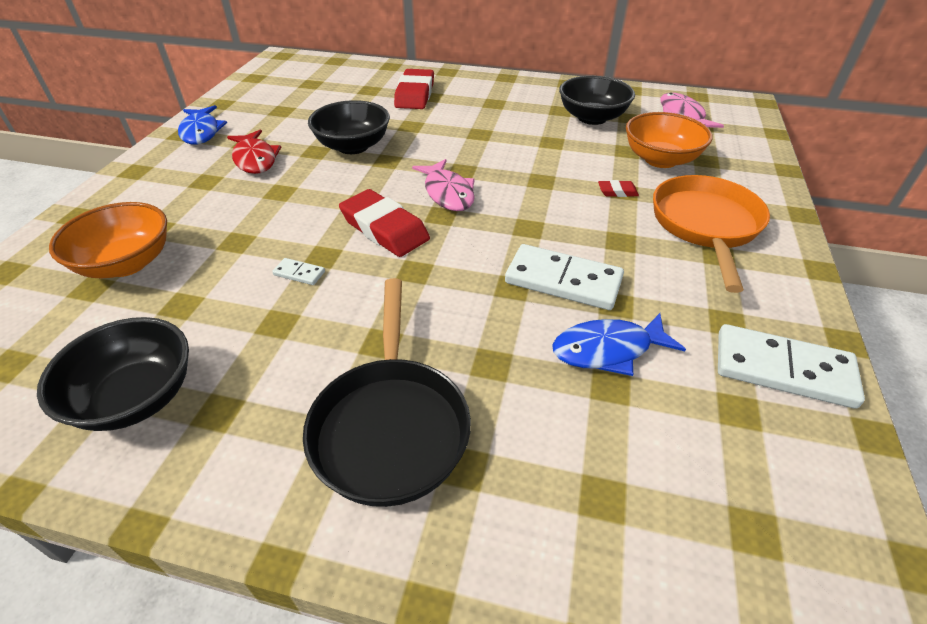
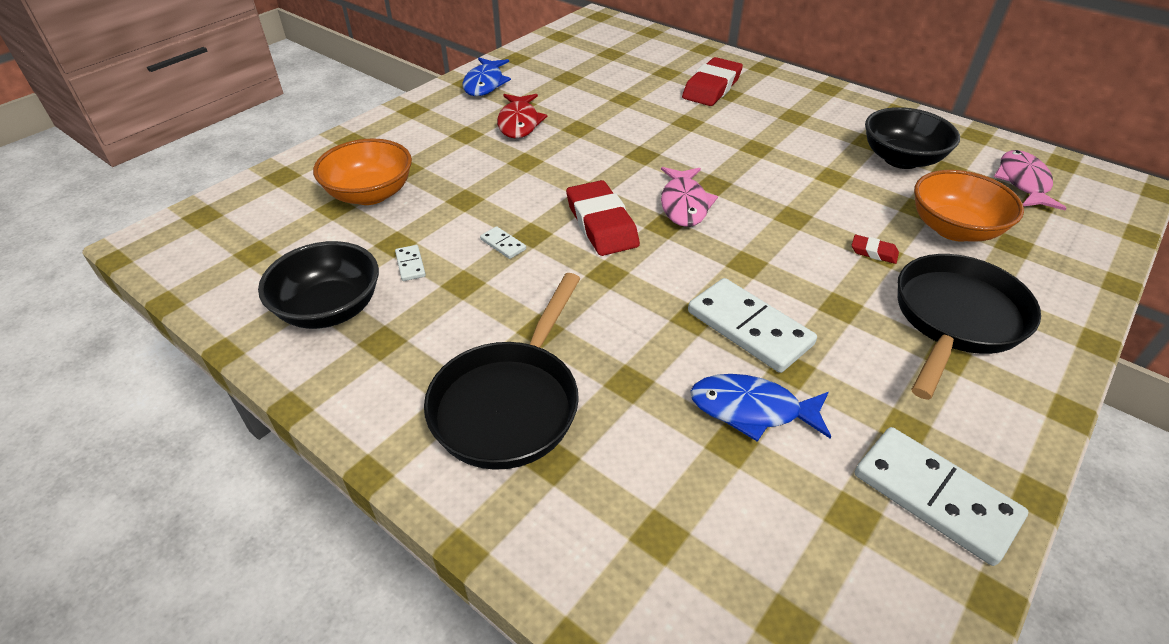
camera: 25 degrees right, 0 degrees up
black bowl [308,100,390,154] -> none
orange pan [653,175,770,293] -> black pan [897,254,1041,400]
none -> white domino [395,245,426,281]

